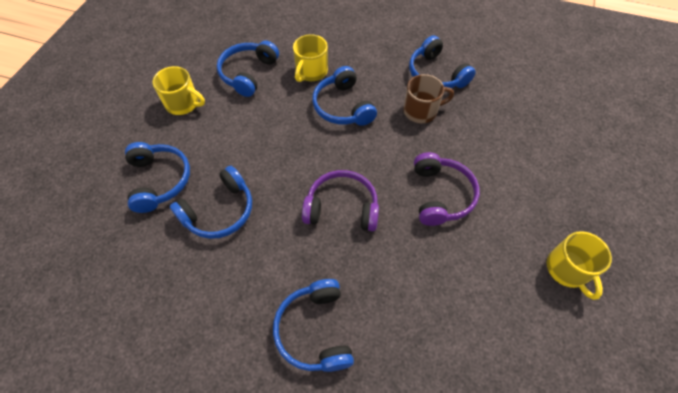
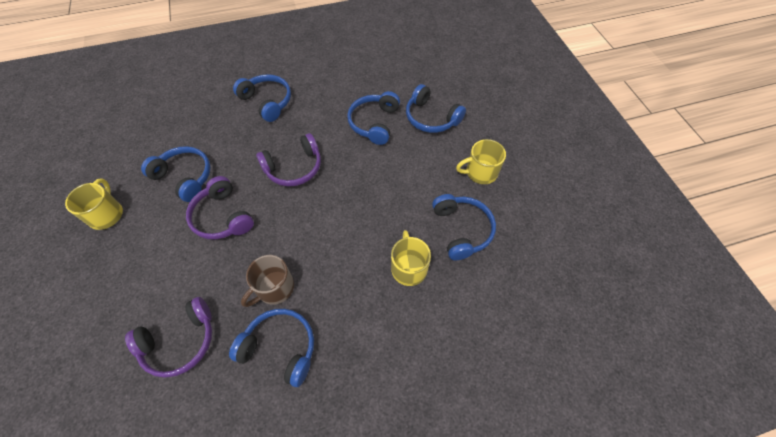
camera: 145 degrees right, 0 degrees up
blue headphones [312,66,377,126] -> blue headphones moved to [141,146,211,202]
yellow mug [547,231,612,300] -> yellow mug turned 45 degrees clockwise [65,178,123,230]
none -> purple headphones [125,297,212,378]

